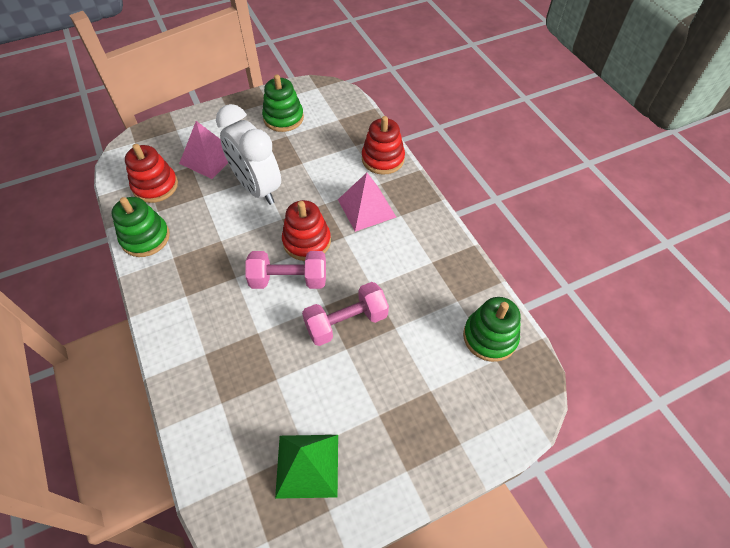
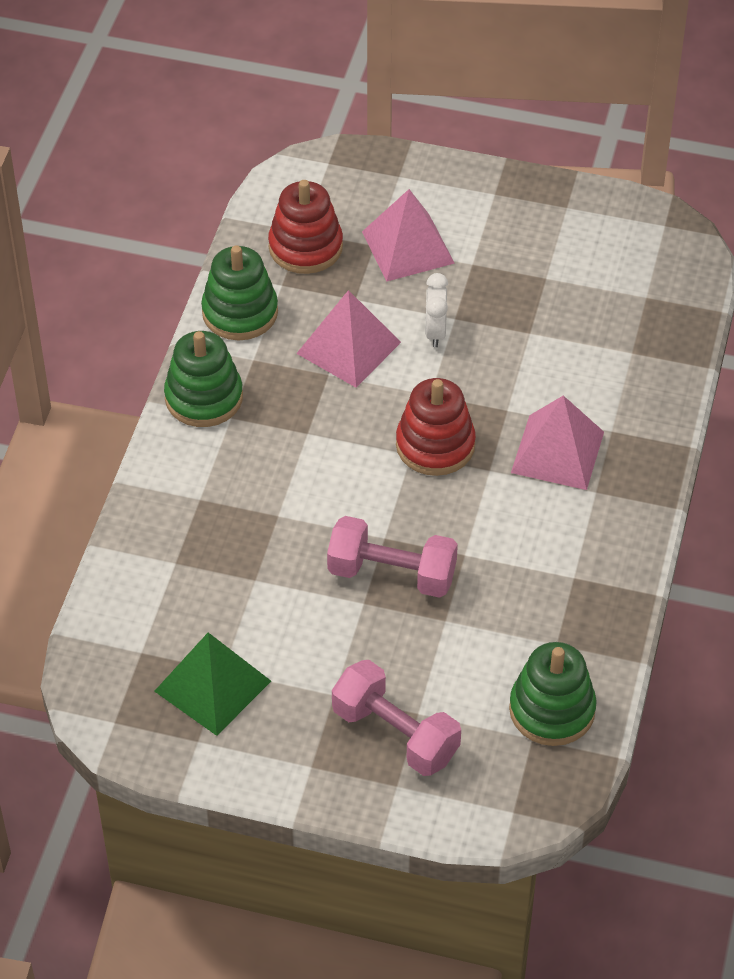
camera: 40 degrees right, 5 degrees down
white clock [216,104,281,205] -> white clock [425,273,448,347], size x0.44
pink dumbbell [245,251,326,289] -> pink dumbbell moved to [332,660,461,776]
green stacking toy [262,75,304,132] -> green stacking toy moved to [164,331,243,427]
red stacking toy [362,116,405,175] -> none
none -> pink pyramid [296,290,401,388]

